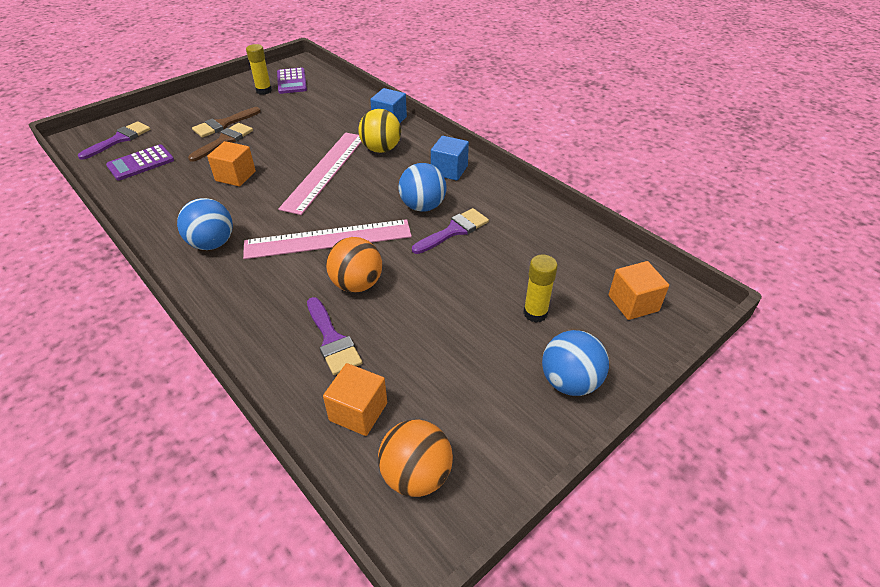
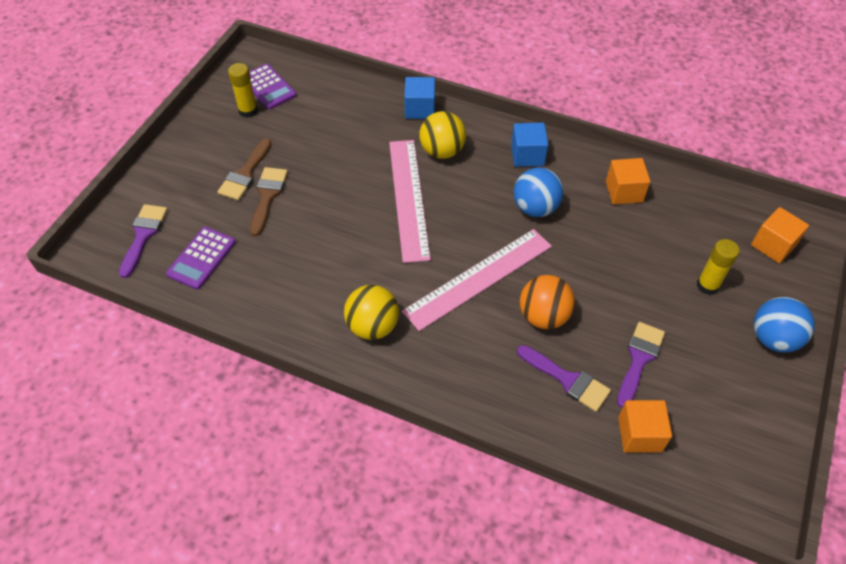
camera: 25 degrees left, 10 degrees up
blue ball [177,198,233,250] -> yellow ball [344,285,399,340]
orange cube [207,141,256,186] -> orange cube moved to [606,158,650,204]
orange ball [378,419,453,497] -> none
purple brush [412,208,489,254] -> purple brush moved to [617,322,665,408]

